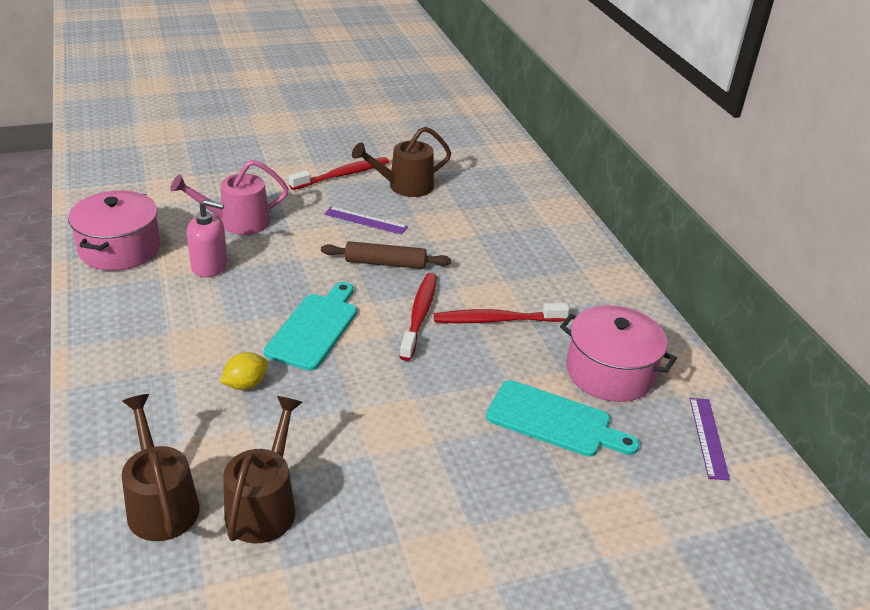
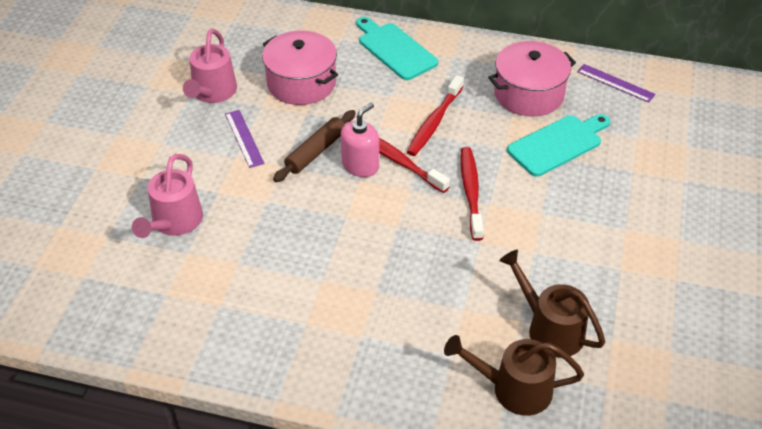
camera: 55 degrees left, 10 degrees up
pink pot [68,191,161,271] -> pink pot moved to [262,30,338,105]
pink soap dispenser [187,199,227,277] -> pink soap dispenser moved to [341,103,379,177]
yellow lemon [220,352,268,390] -> none
turquoise cutting board [264,282,357,371] -> turquoise cutting board moved to [356,17,438,80]
red toothbrush [289,157,389,190] -> red toothbrush moved to [461,147,484,241]
purple ruler [324,207,408,235] -> purple ruler turned 75 degrees counterclockwise [225,110,264,168]
brown watering can [352,126,451,197] -> pink watering can [183,29,237,103]

